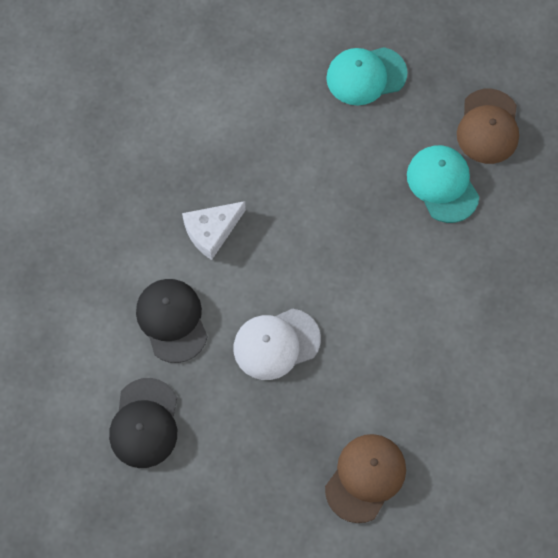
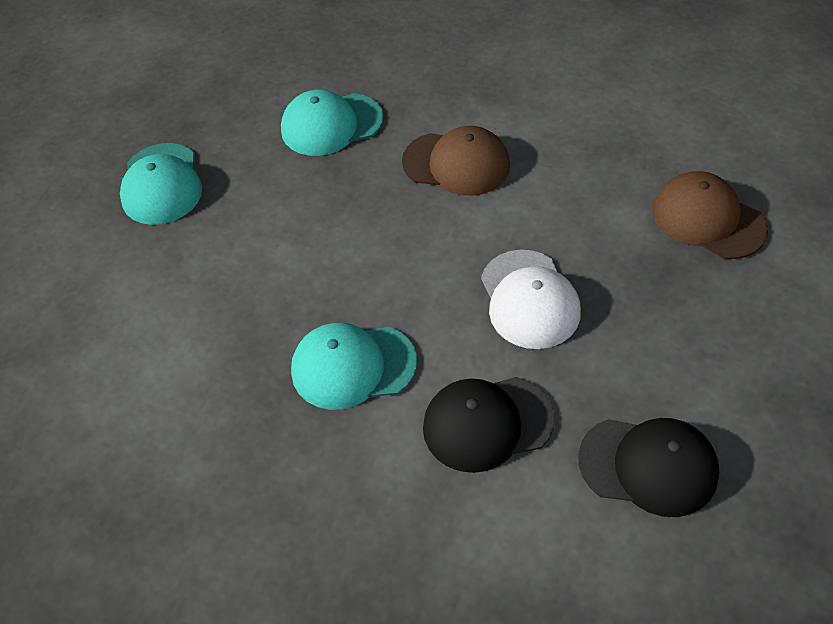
camera: 80 degrees left, 15 degrees down
white cheese [182,201,246,260] -> turquoise cap [291,323,417,410]
brown cap [457,89,519,164] -> brown cap moved to [402,126,510,196]

